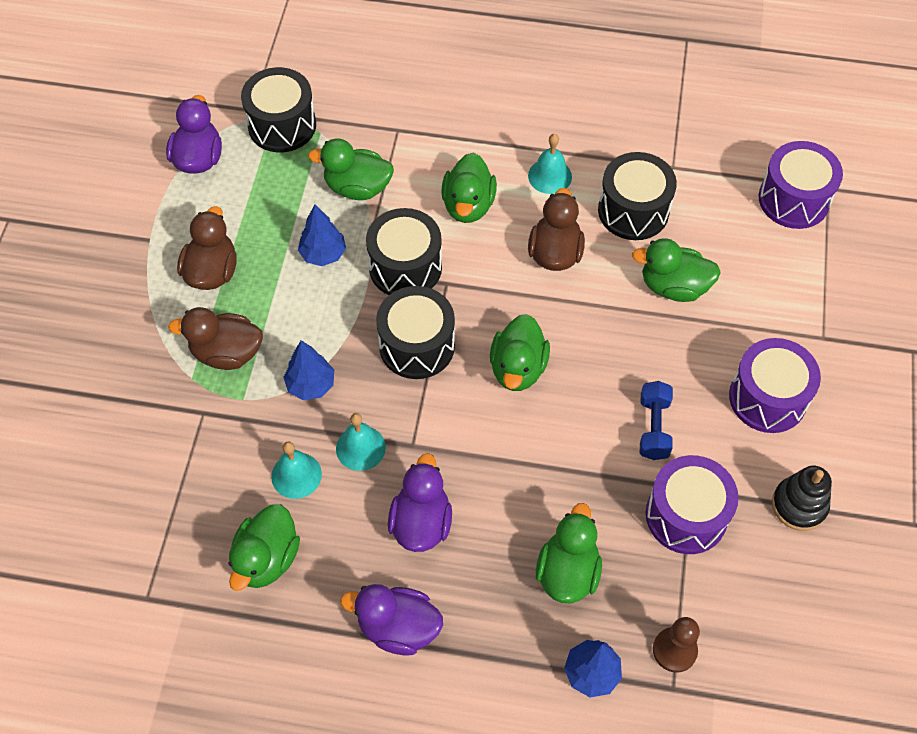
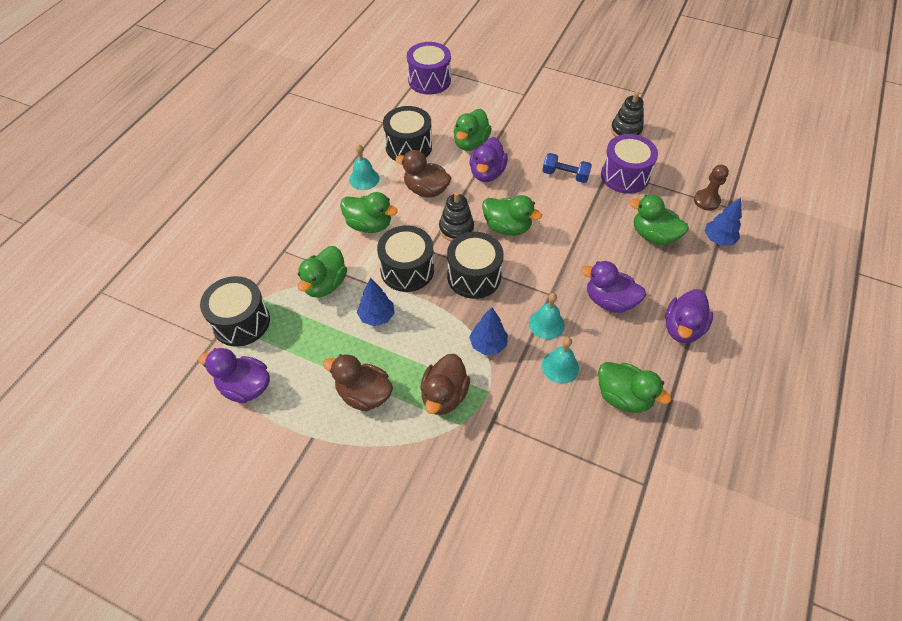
camera: 75 degrees left, 5 degrees down
purple drum [729,338,821,433] -> none
none -> black stacking toy [439,192,474,241]
none -> purple duck [470,137,508,182]

